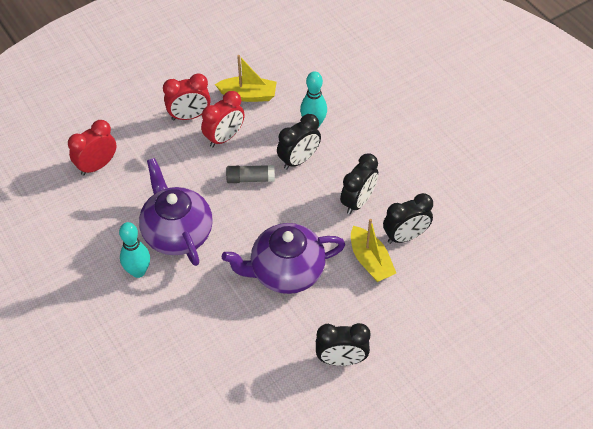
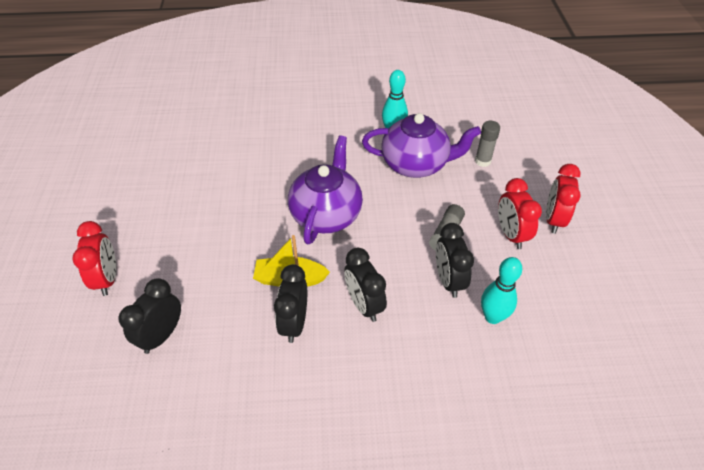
camera: 120 degrees right, 5 degrees down
red clock [68,120,116,176] -> red clock moved to [72,221,116,296]
yellow boat [215,55,277,102] -> none
black clock [316,323,371,366] -> black clock moved to [118,278,181,354]
none -> grey glue stick [475,121,500,167]

